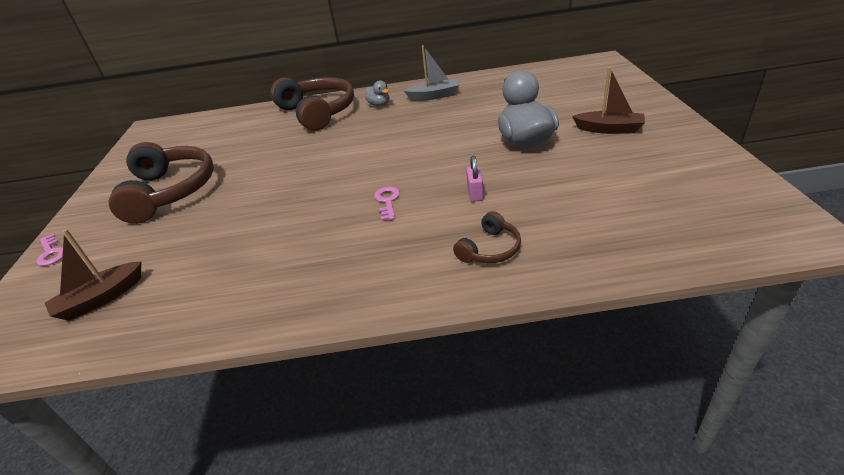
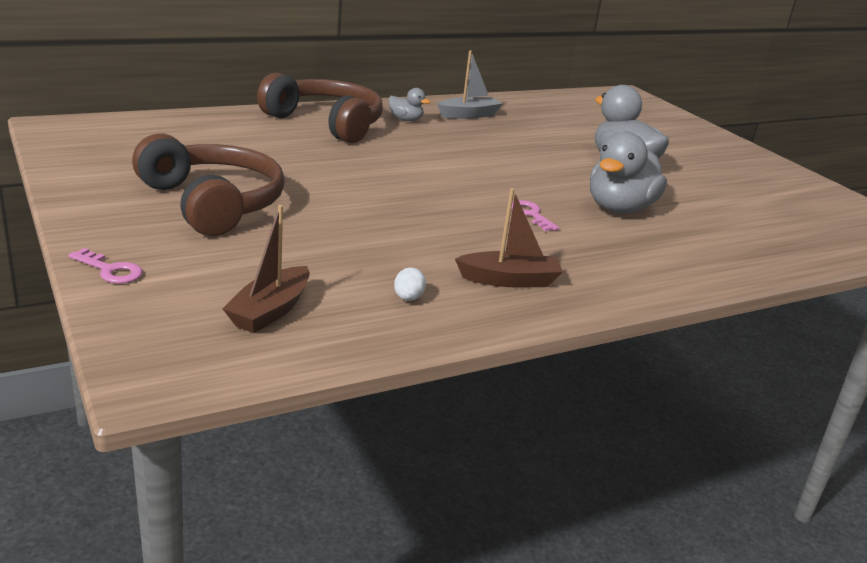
camera: 30 degrees left, 10 degrees down
brown headphones [453,211,521,263] -> none
pink padlock [466,156,484,202] -> grey duck [590,131,667,213]
brown boat [572,67,645,134] -> brown boat moved to [455,188,563,287]
none -> white egg [394,268,426,301]

